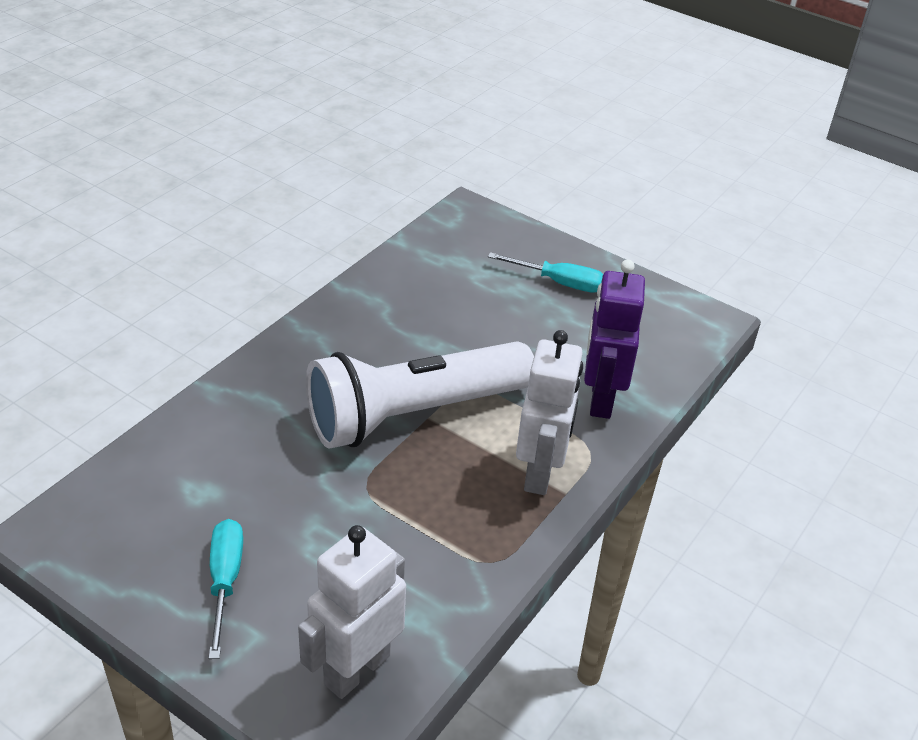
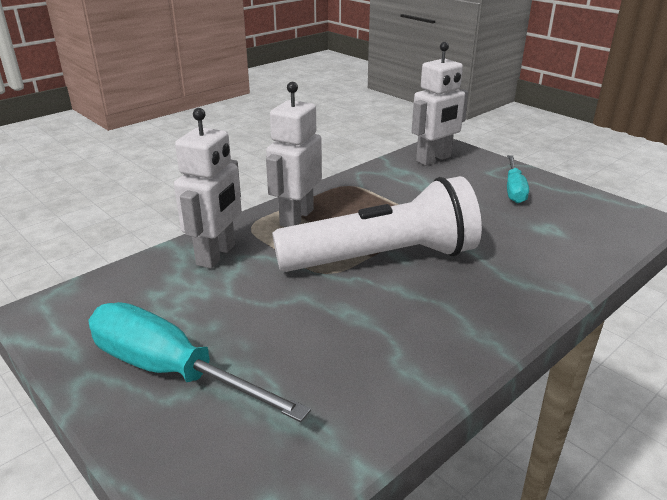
camera: 165 degrees left, 10 degrees down
turquoise screwdriver [488,252,603,293] -> turquoise screwdriver [88,302,311,422], size x1.69
purple robot [584,260,645,419] -> white robot [174,108,242,269]

